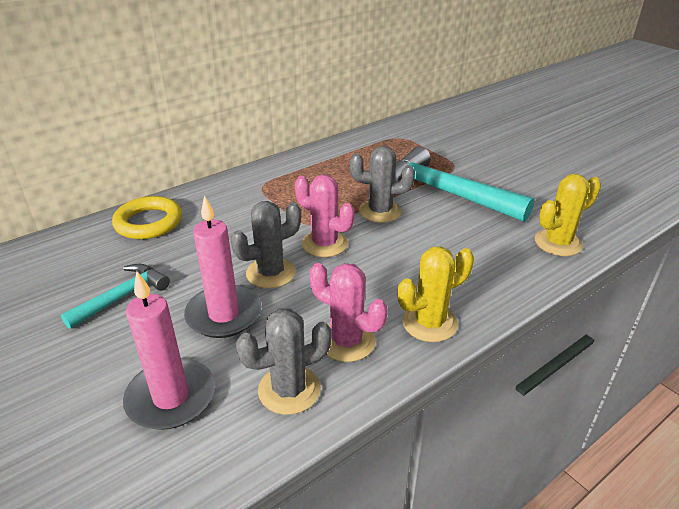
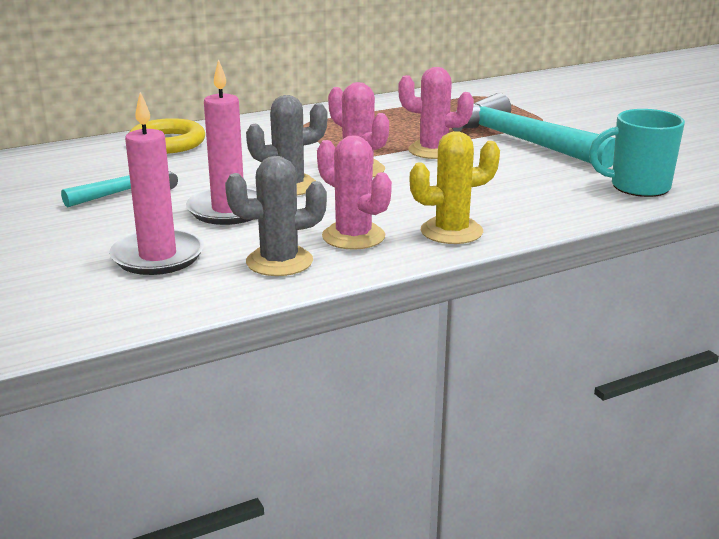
camera: 10 degrees right, 10 degrees down
grey cactus [350,146,415,223] -> pink cactus [398,67,474,159]
yellow cactus [535,174,601,256] -> turquoise mug [589,109,685,197]

